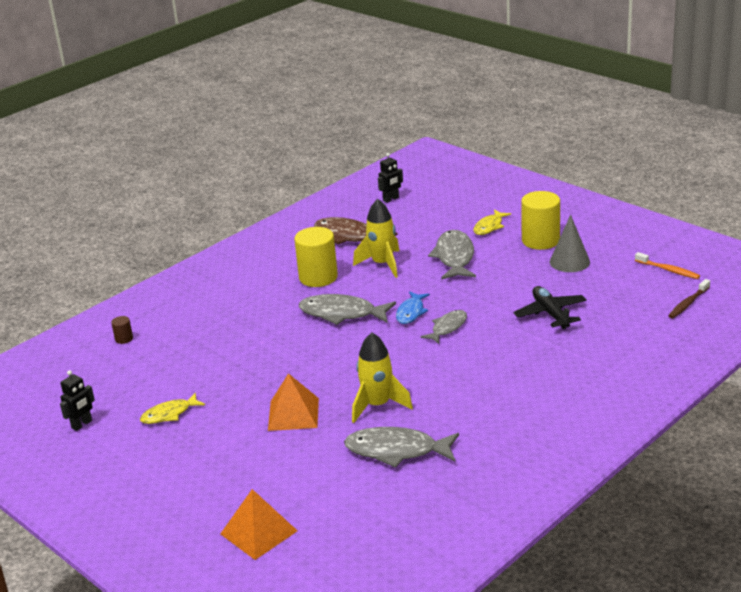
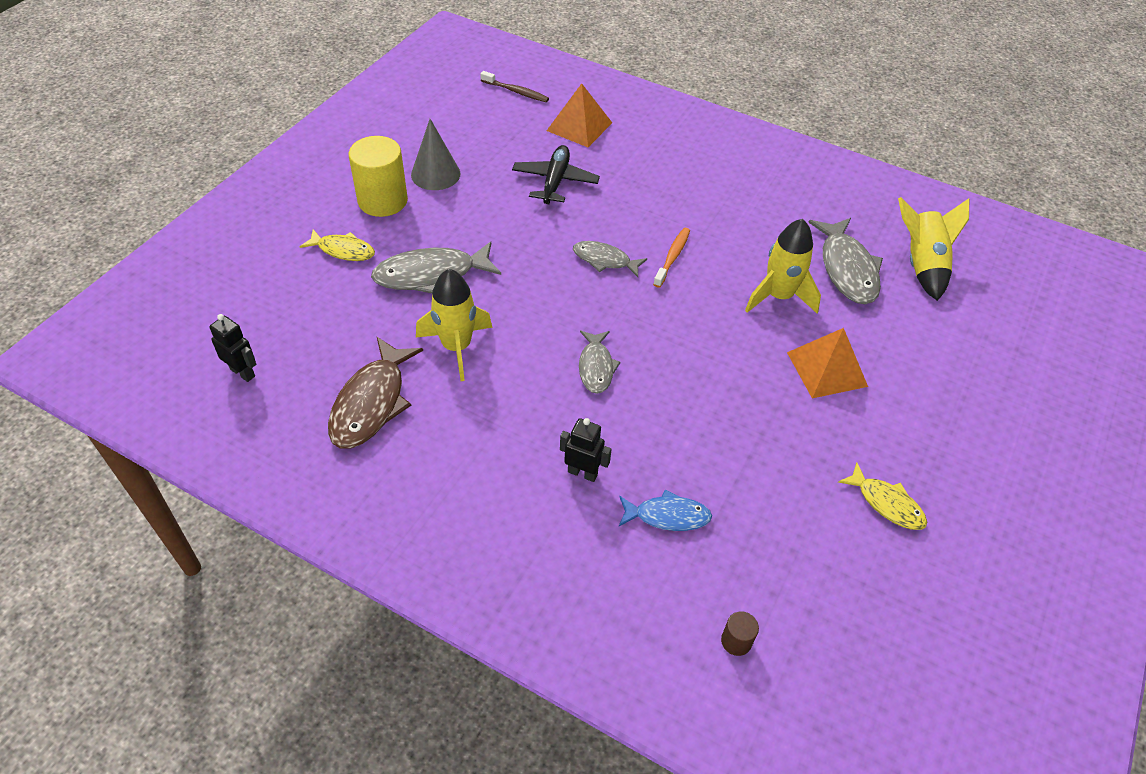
camera: 110 degrees left, 20 degrees up
black robot [60,370,95,431] -> black robot moved to [560,418,612,482]
orange pyramid [220,489,298,560] -> orange pyramid moved to [547,83,612,147]
yellow cylinder [294,227,338,287] -> none
grey fish [299,294,396,325] -> grey fish [579,331,621,394], size x0.61
blue fish [396,291,430,324] -> blue fish moved to [619,489,712,531]
black plane [513,286,587,329] -> black plane turned 135 degrees clockwise [512,145,600,204]
orange toothbrush [635,252,700,279] -> orange toothbrush moved to [653,228,690,288]
none -> yellow rocket [898,197,969,301]

